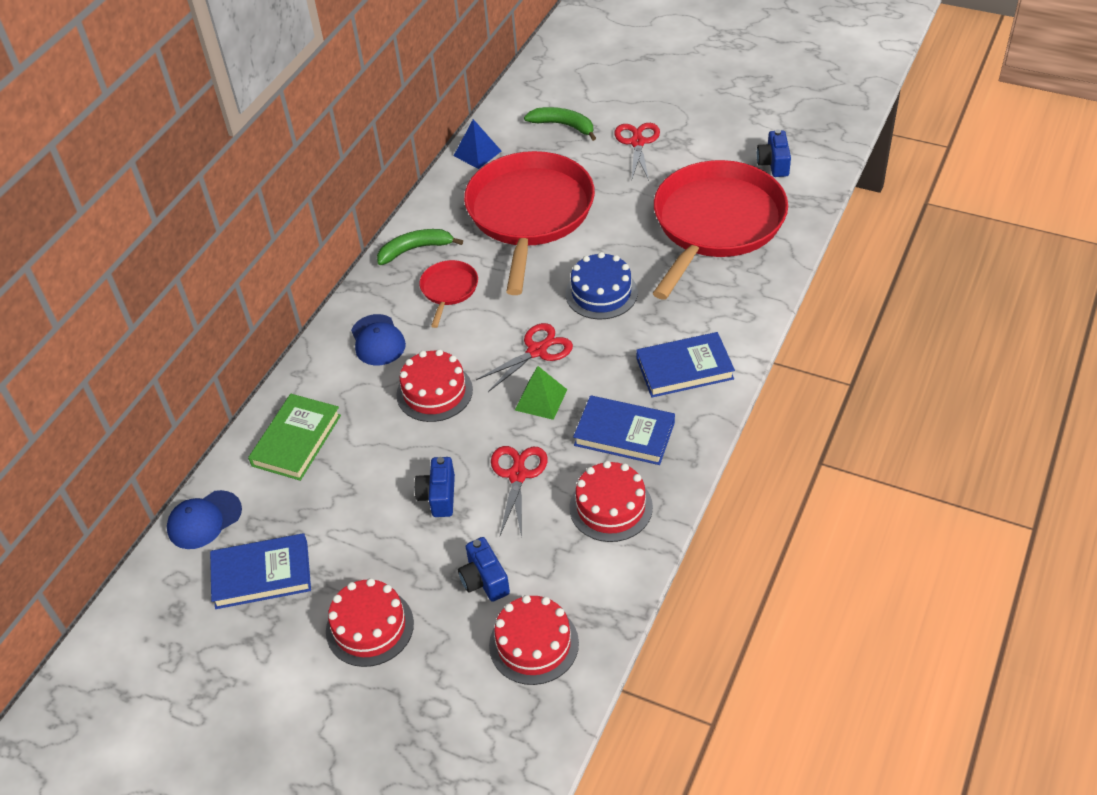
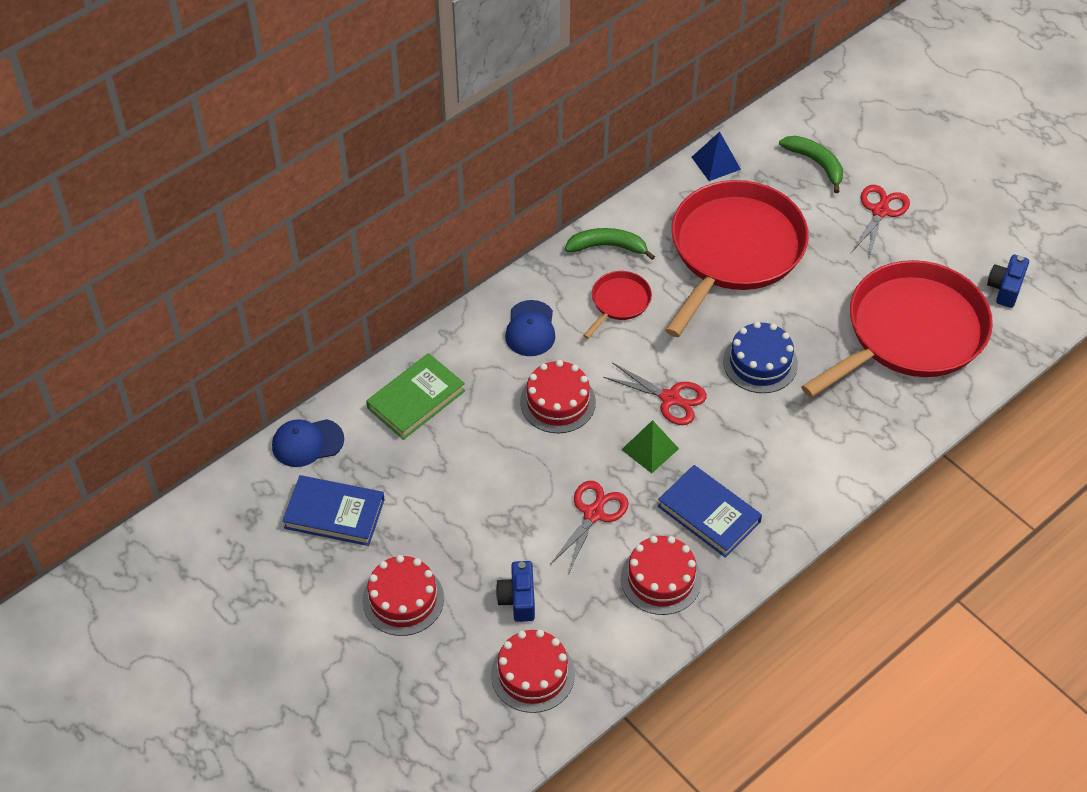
camera: 20 degrees right, 5 degrees up
blue camera [414,457,455,517] -> none
red scissors [476,323,573,392] -> red scissors turned 45 degrees clockwise [603,362,707,425]
blue book [636,332,735,398] -> none

